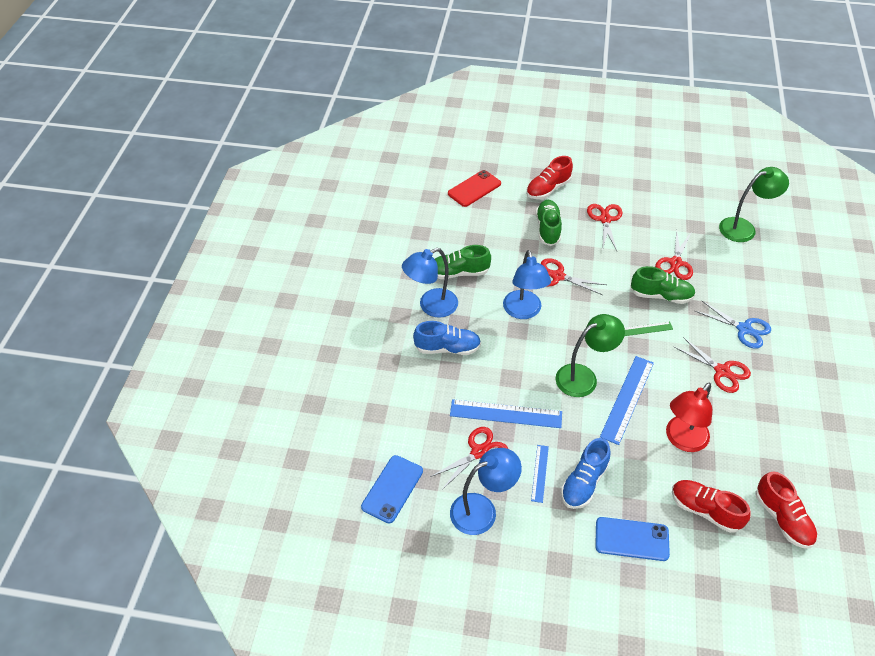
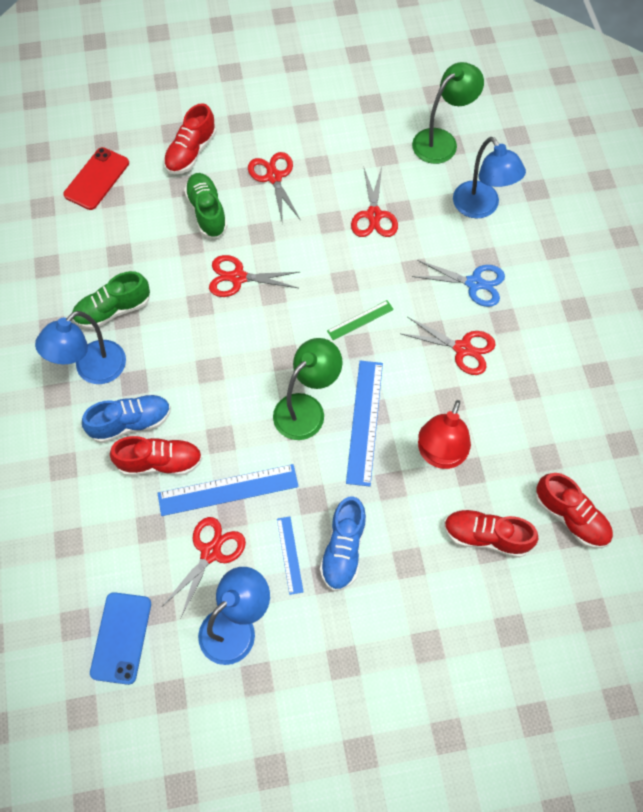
camera: 20 degrees left, 15 degrees up
blue lamp [503,250,551,319] -> blue lamp moved to [453,137,526,219]
blue phone [595,517,670,561] -> none
green shoe [631,266,696,304] -> none
none -> red shoe [110,436,203,476]

